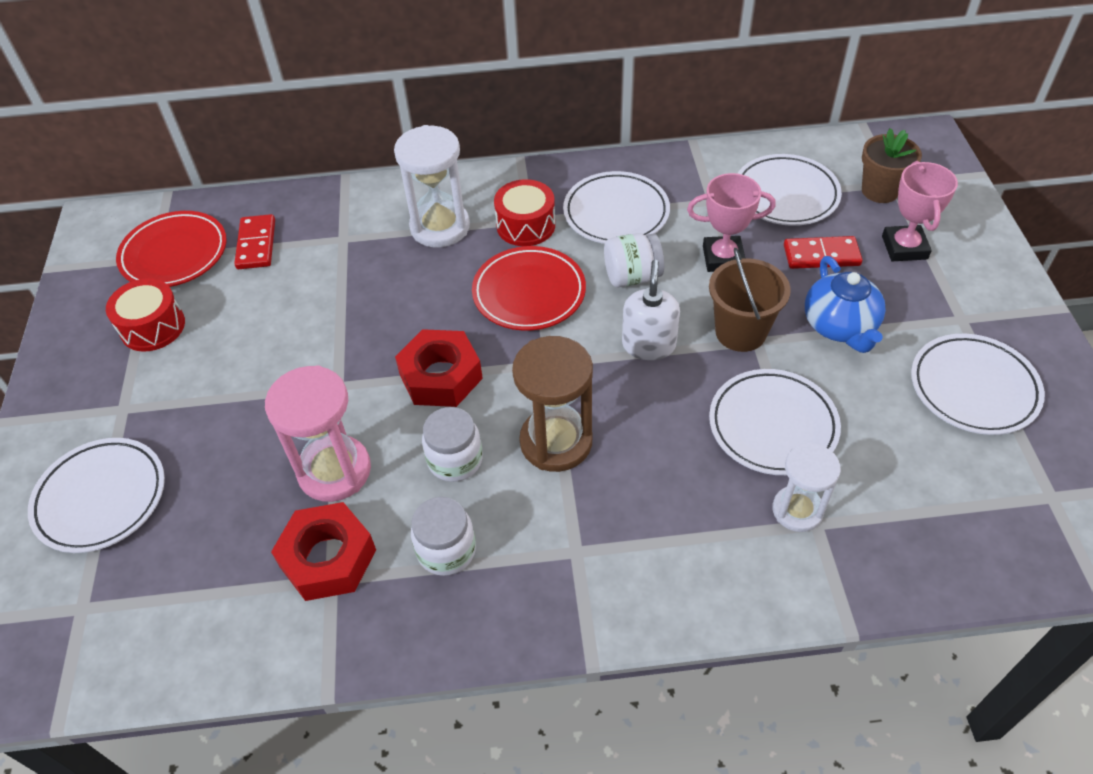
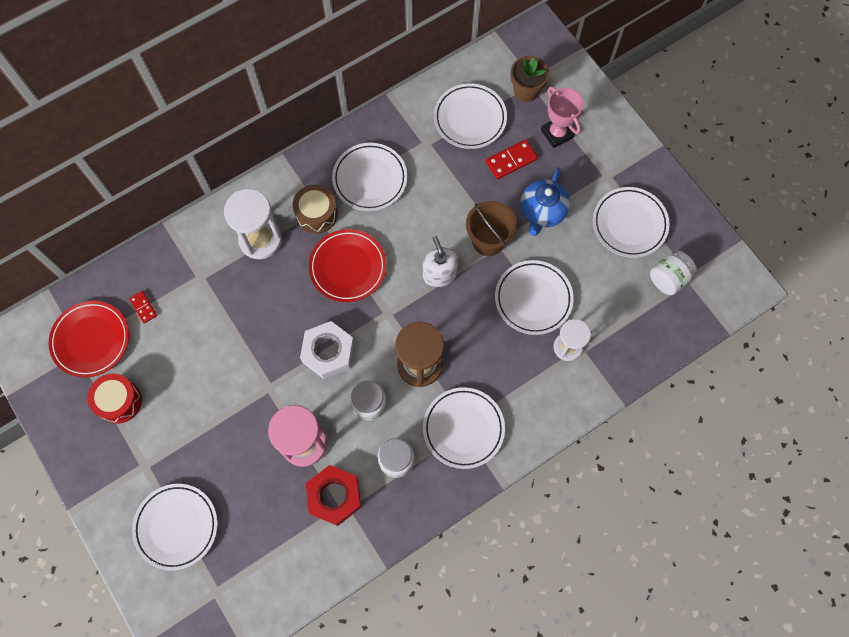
camera: 30 degrees left, 20 degrees up
red domino [234,214,275,269] -> red domino [129,291,157,323], size x0.62
red nut [395,329,483,407] -> white nut [300,321,354,379]
red drum [494,179,555,246] -> brown drum [293,185,338,234]
white jar [604,233,664,288] -> white jar moved to [650,251,697,295]
pink trophy [687,173,776,272] -> none
blue teapot [805,256,886,353] -> blue teapot turned 60 degrees clockwise [520,167,570,236]
none -> white plate [423,387,505,469]

